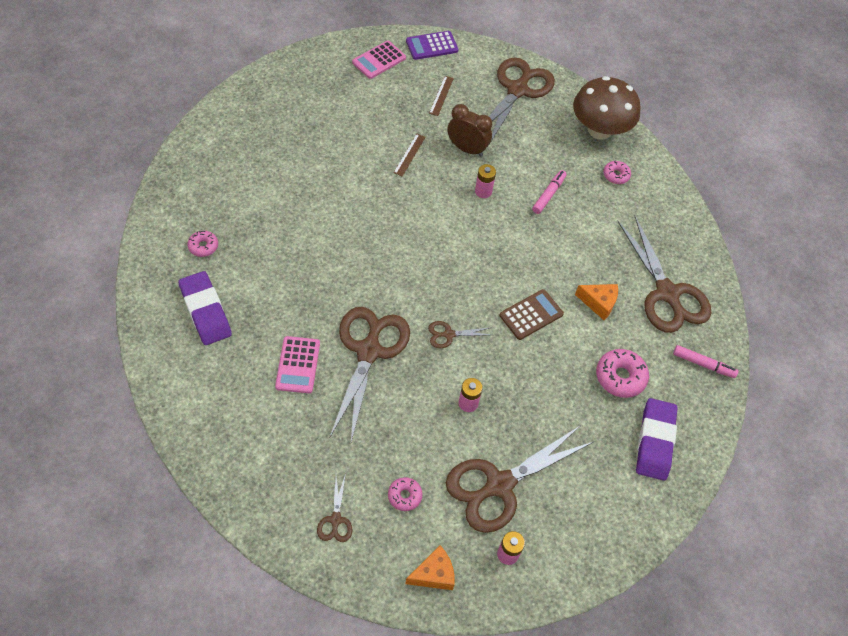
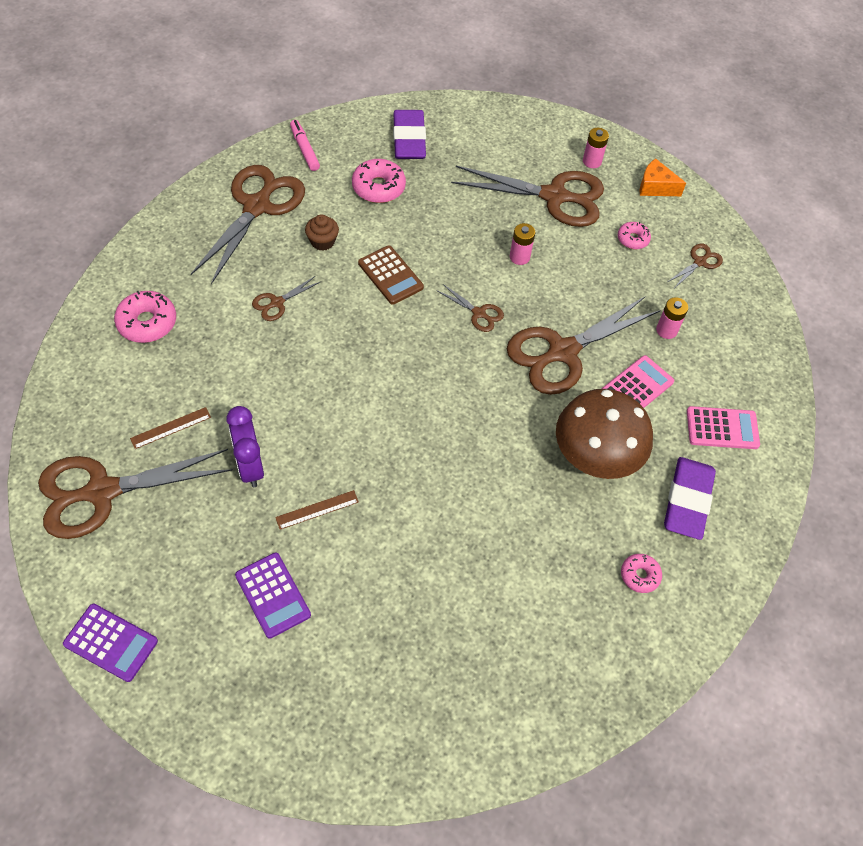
camera: 135 degrees left, 0 degrees up
pink calculator [352,41,406,79] -> pink calculator moved to [687,406,760,449]
brown ruler [429,76,454,116] -> brown ruler moved to [130,407,211,449]
brown clock [448,104,492,157] -> purple clock [227,406,264,487]
pink battery [475,164,496,198] -> pink battery moved to [656,297,688,339]
brown calculator [500,289,564,340] -> brown calculator turned 135 degrees counterclockwise [358,245,424,305]
pink marker [532,170,567,214] -> none
brown mushroom [573,76,641,139] -> brown mushroom moved to [556,389,653,479]
orange cheese [575,284,618,320] -> brown cupcake [305,214,339,251]
pink donut [603,161,631,184] -> pink donut [114,291,176,343], size x1.66
purple eraser [636,398,678,481] -> purple eraser turned 60 degrees counterclockwise [393,110,426,159]
none -> purple calculator [235,553,311,639]
none -> brown scissors [252,276,320,321]

